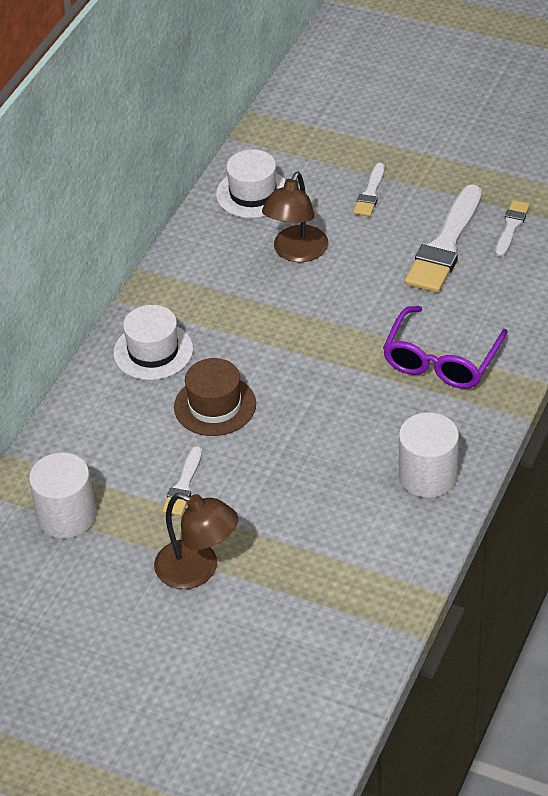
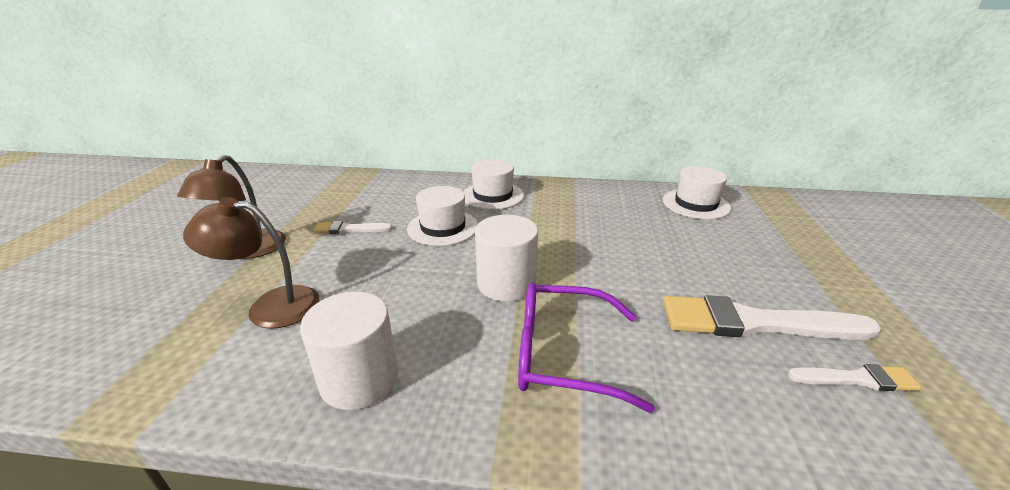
camera: 70 degrees right, 15 degrees down
white cylinder [29,452,96,538] -> white cylinder moved to [475,215,538,302]
brown hat [174,358,256,436] -> white hat [407,186,478,246]
brown lamp [262,172,328,262] -> brown lamp moved to [183,197,320,329]
white brush [353,163,385,216] -> none

